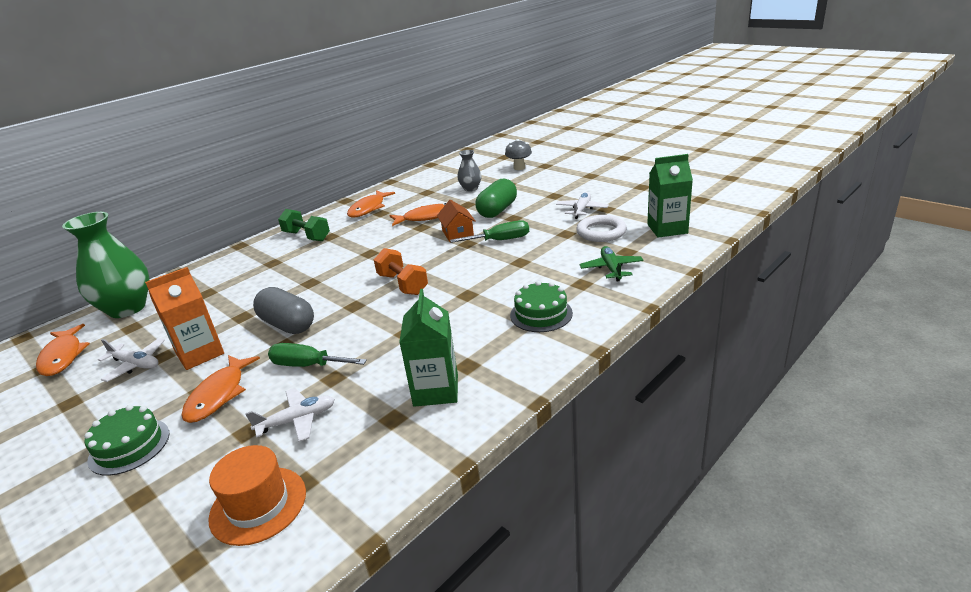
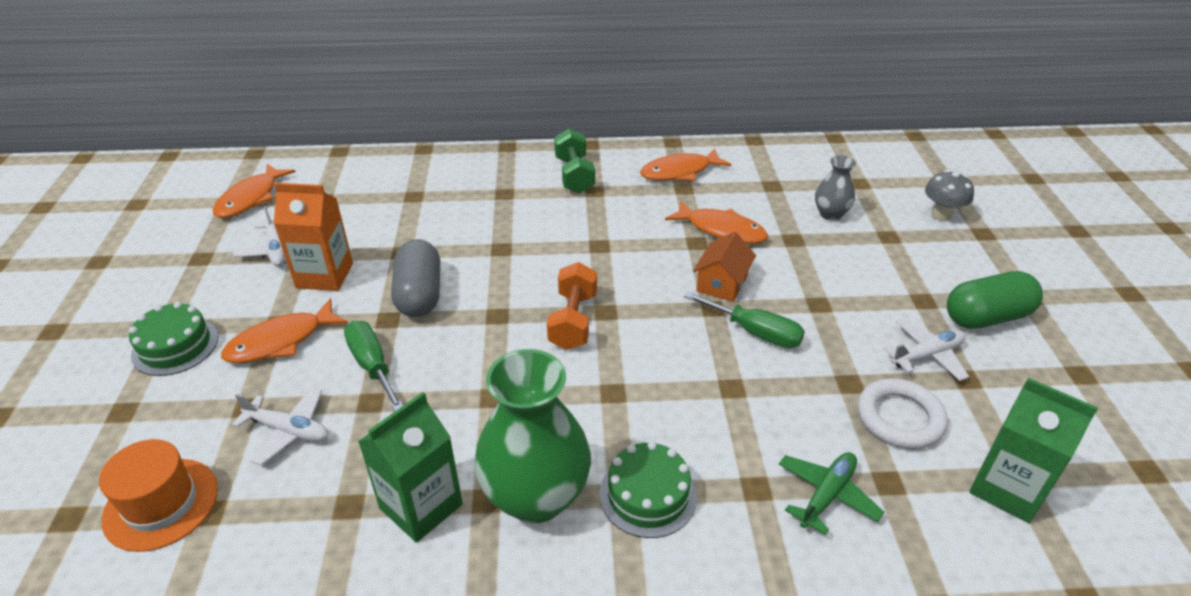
camera: 40 degrees right, 10 degrees up
green vase [62,212,150,318] -> green vase moved to [474,349,591,523]
green capsule [475,179,517,218] -> green capsule moved to [947,271,1043,329]

